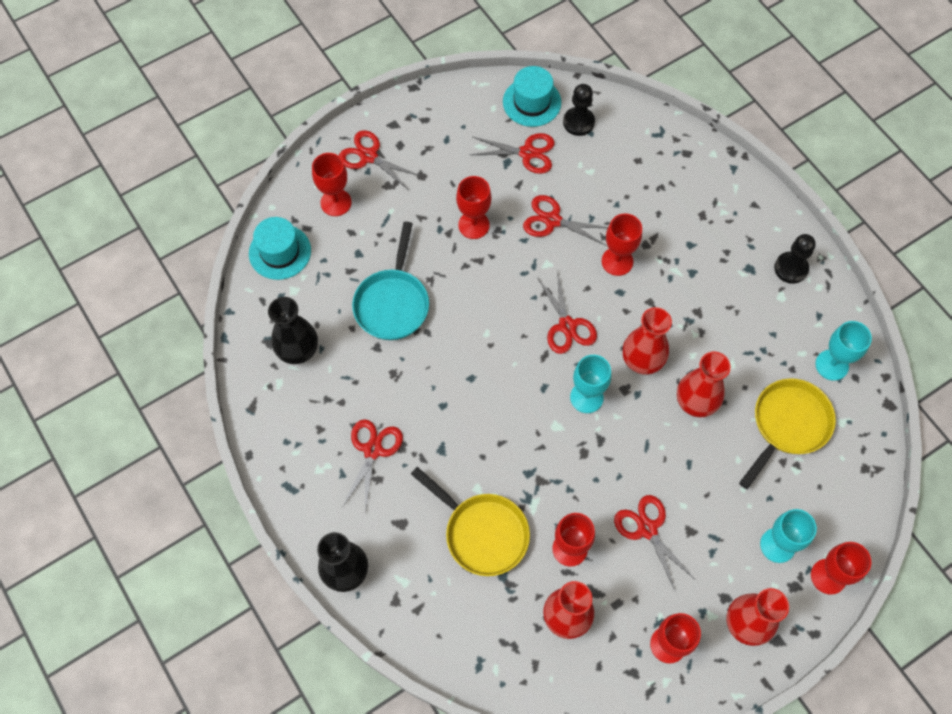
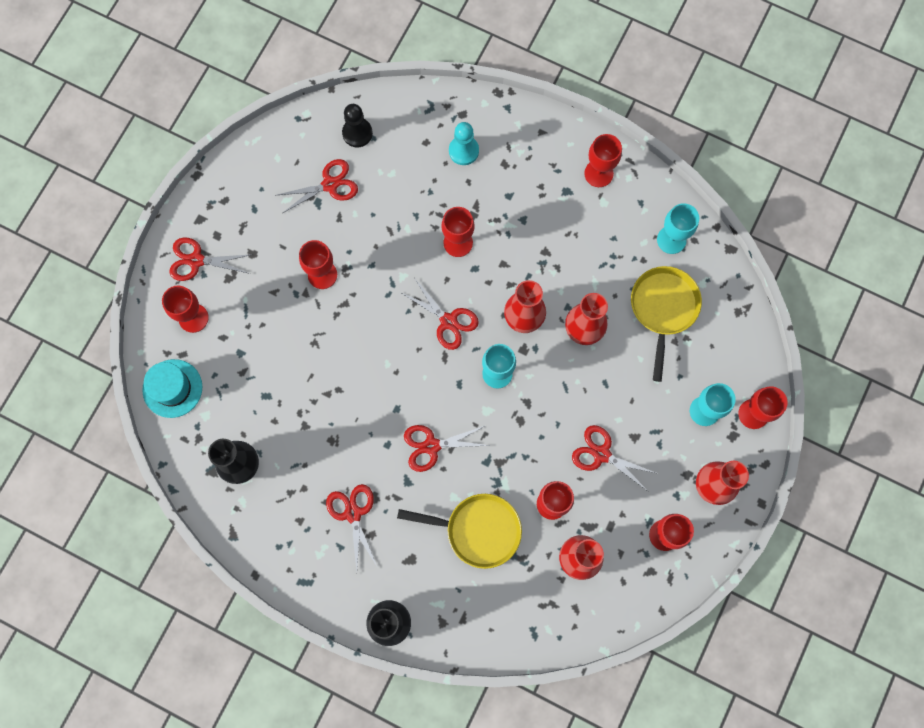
camera: 30 degrees left, 10 degrees up
turquoise pan [352,222,429,340] -> none
turquoise hat [503,66,561,127] -> none
red scissors [523,195,608,245] -> red scissors moved to [404,425,491,472]
black pawn [774,234,816,284] -> red goblet [584,134,622,187]
none -> turquoise pawn [449,122,479,165]

